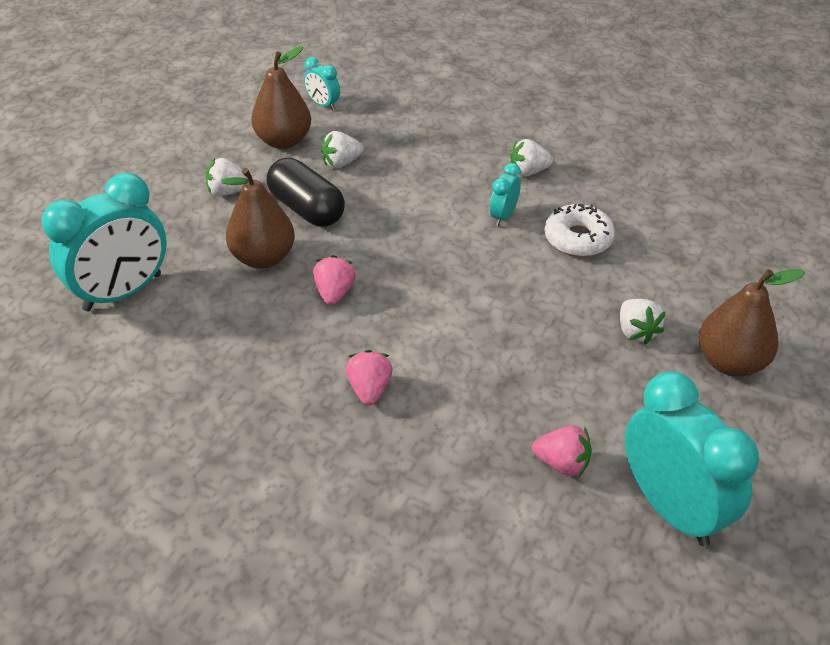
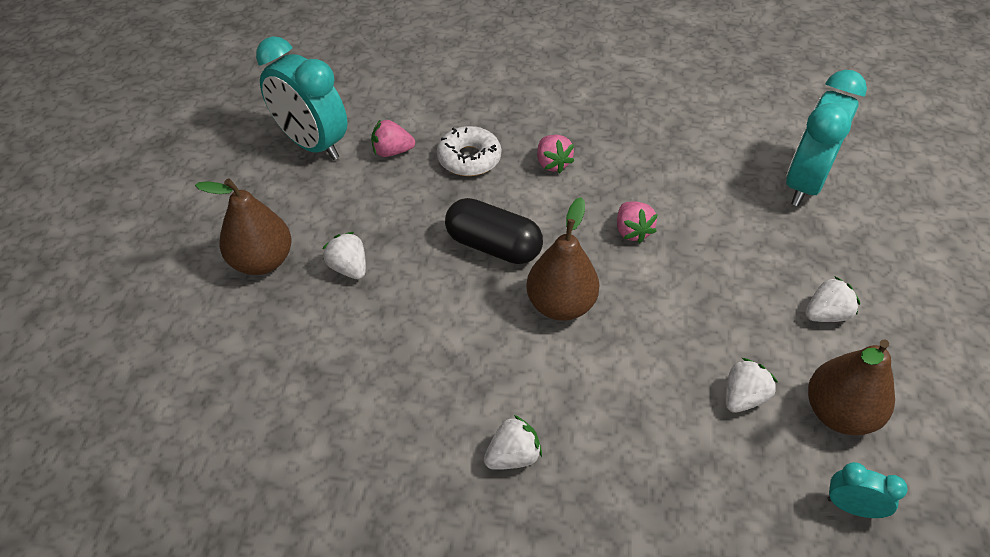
camera: 160 degrees right, 5 degrees up
brown pear [221,168,295,269] -> brown pear moved to [526,197,599,321]
black capsule [266,158,345,227] -> black capsule moved to [445,198,543,264]
turquoise clock [490,163,521,226] -> none
white donut [544,204,615,257] -> white donut moved to [437,126,501,176]

